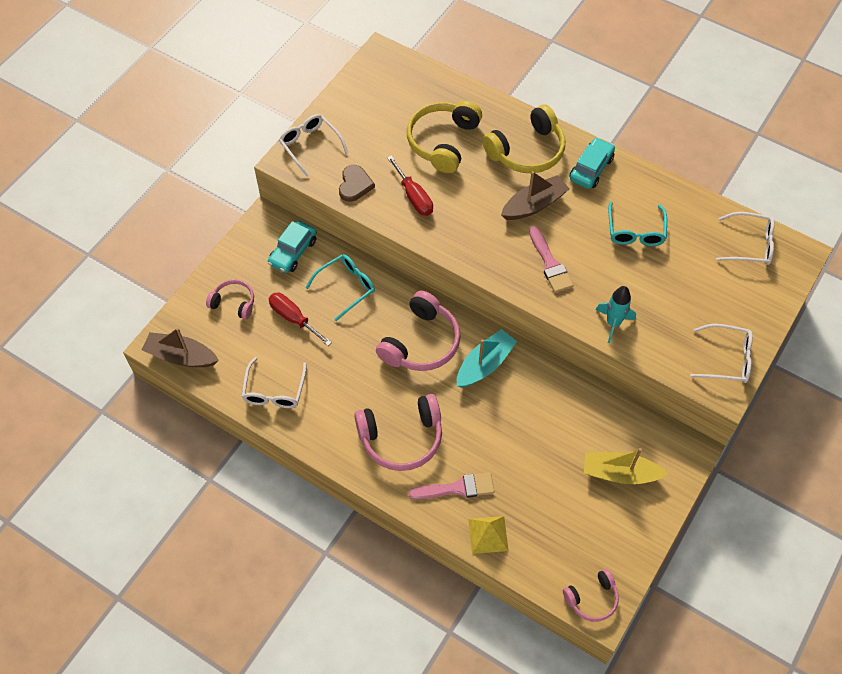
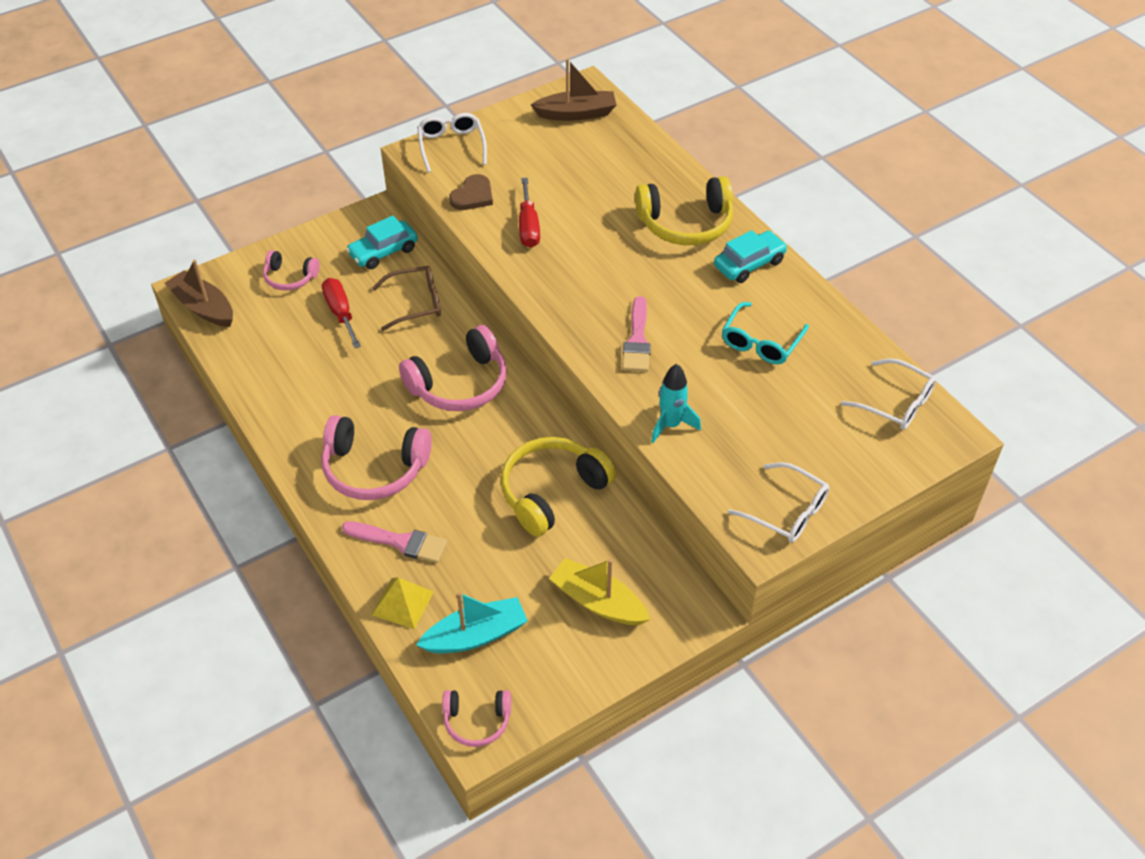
camera: 25 degrees right, 10 degrees down
pink headphones [206,280,254,319] -> pink headphones turned 150 degrees clockwise [263,250,320,291]
white glasses [241,357,307,408] -> none
turquoise glasses [305,254,375,321] -> brown glasses [372,266,441,331]
yellow headphones [407,100,482,173] -> yellow headphones moved to [501,437,616,537]
turquoise boat [457,329,517,387] -> turquoise boat moved to [416,592,528,654]
brown boat [501,171,570,220] -> brown boat moved to [531,58,616,121]

